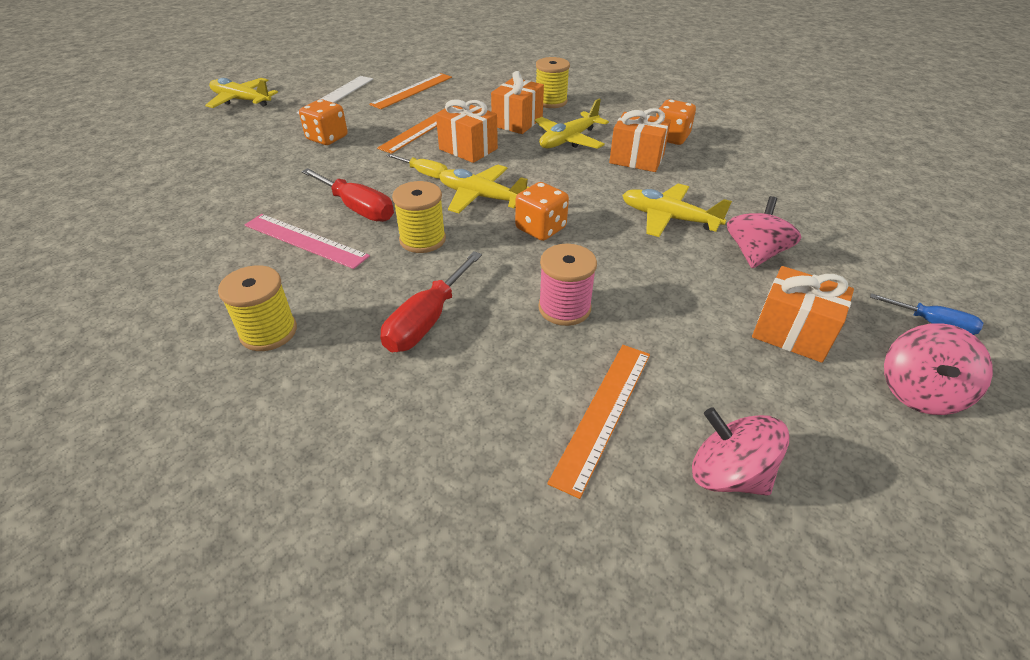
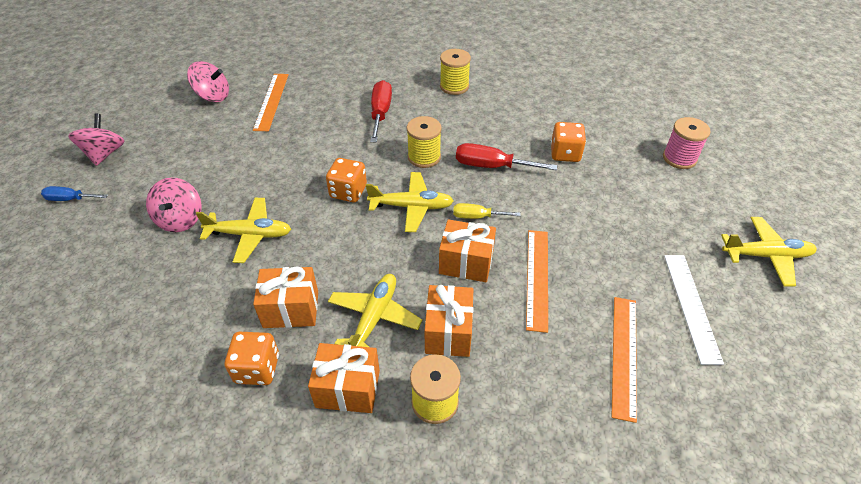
camera: 155 degrees right, 5 degrees up
pink ruler [245,214,370,269] -> none
orange dice [299,99,348,145] -> orange dice moved to [551,122,586,162]
pink spool [538,244,597,326] -> pink spool moved to [663,117,711,169]
orange gift [752,266,854,363] -> orange gift moved to [308,343,380,413]

